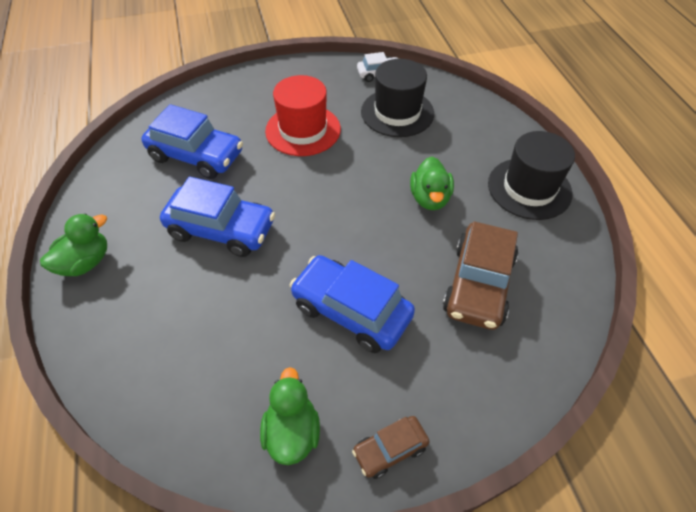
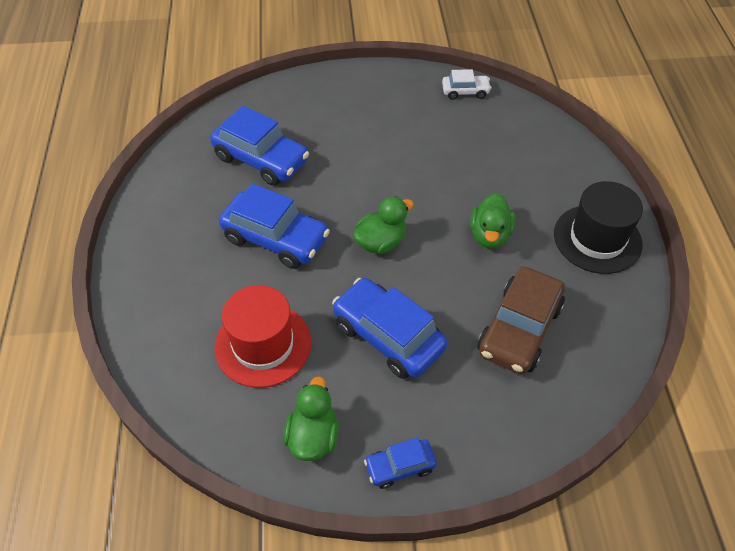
camera: 10 degrees right, 0 degrees up
green duck [40,213,107,276] -> green duck moved to [353,196,414,254]
red hat [265,75,341,156] -> red hat moved to [214,285,311,388]
brown car [352,416,430,479] -> blue car [364,438,437,489]
black hat [361,59,434,137] -> none

